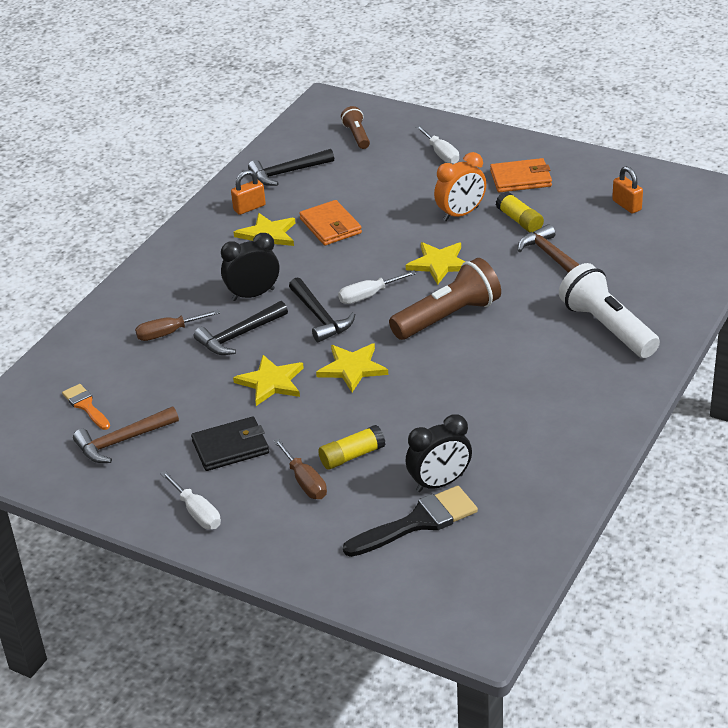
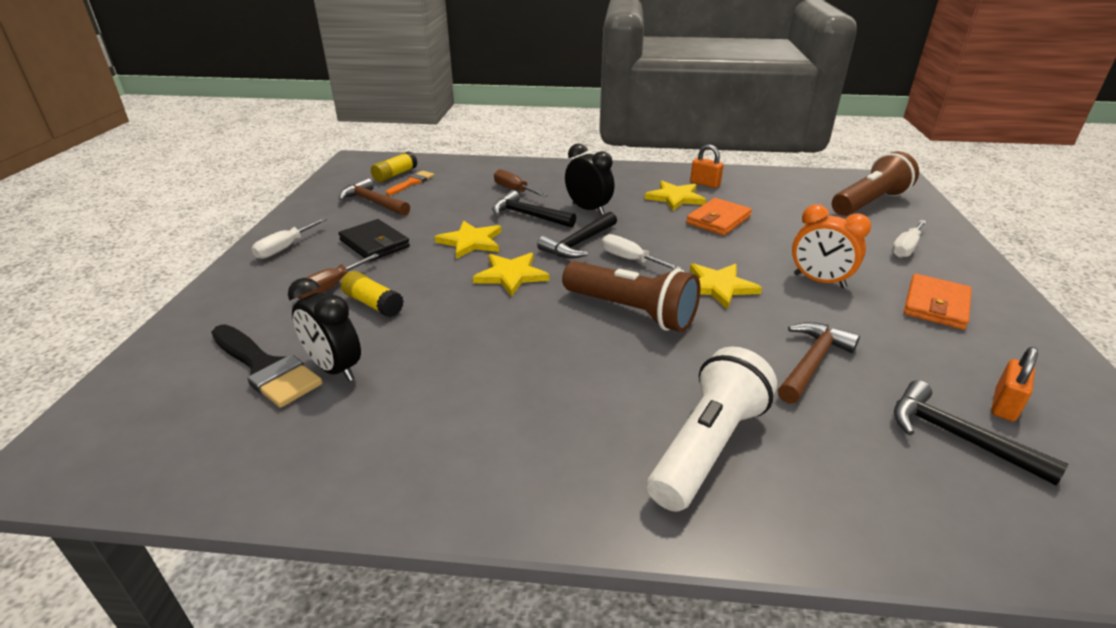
camera: 65 degrees right, 5 degrees down
black hammer [248,149,334,186] -> black hammer moved to [894,380,1068,485]
brown flashlight [341,106,370,149] -> brown flashlight [832,151,919,216], size x1.88
orange wallet [490,158,552,192] -> orange wallet turned 60 degrees clockwise [904,274,972,330]
yellow glue stick [496,191,544,232] -> yellow glue stick moved to [371,151,418,182]

